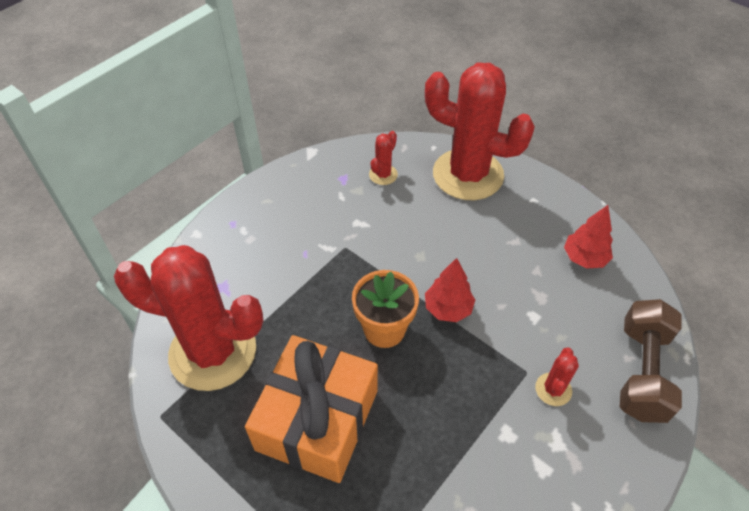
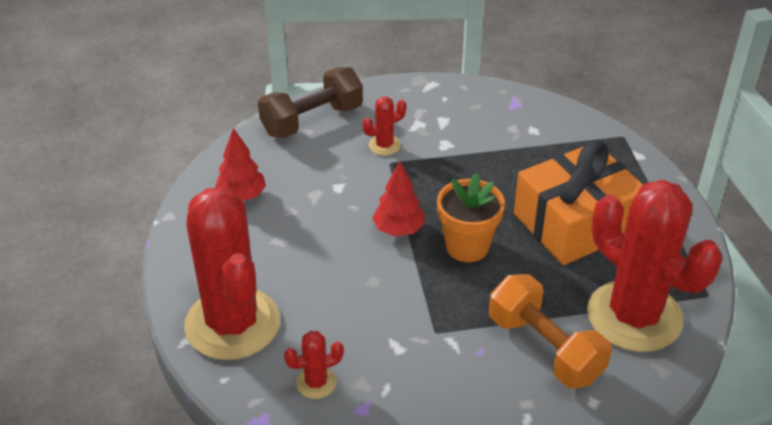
camera: 140 degrees left, 10 degrees down
none -> orange dumbbell [489,274,612,389]

